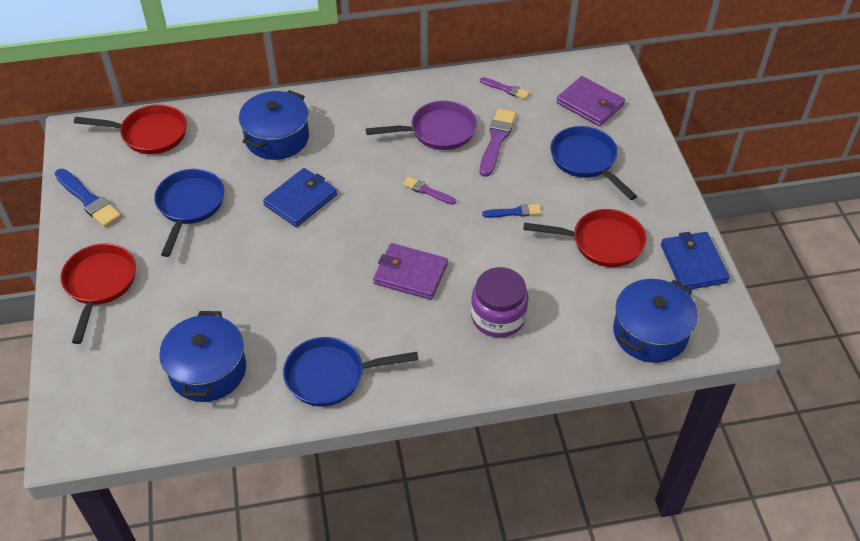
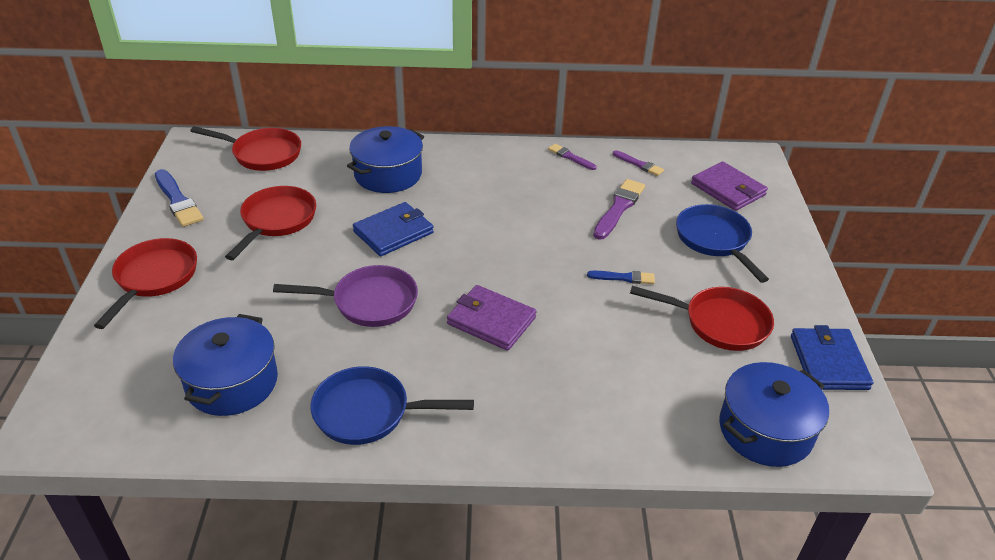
camera: 10 degrees right, 10 degrees down
blue pan [154,169,224,257] -> red pan [225,186,316,260]
purple pan [366,100,477,150] -> purple pan moved to [273,265,418,327]
purple brush [403,177,456,205] -> purple brush moved to [548,144,597,170]
purple jar [471,267,529,338] -> none

